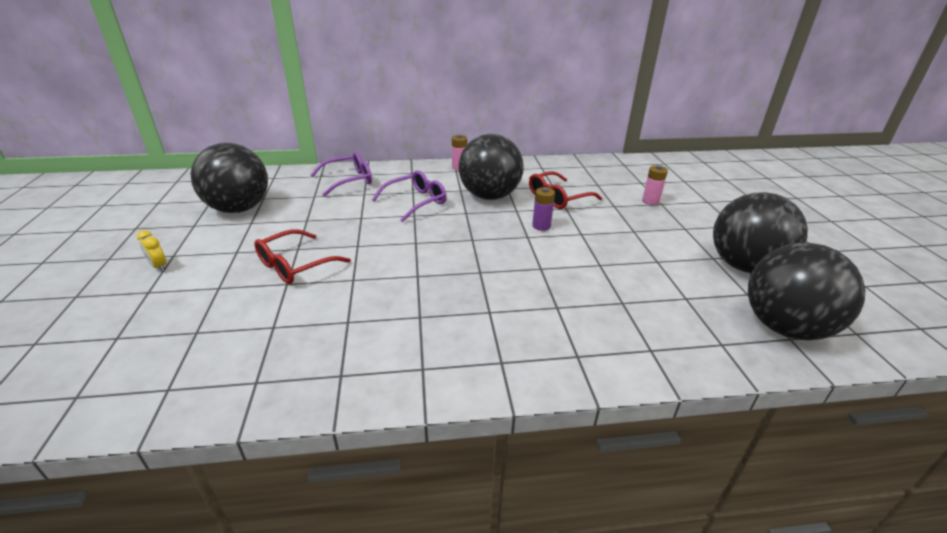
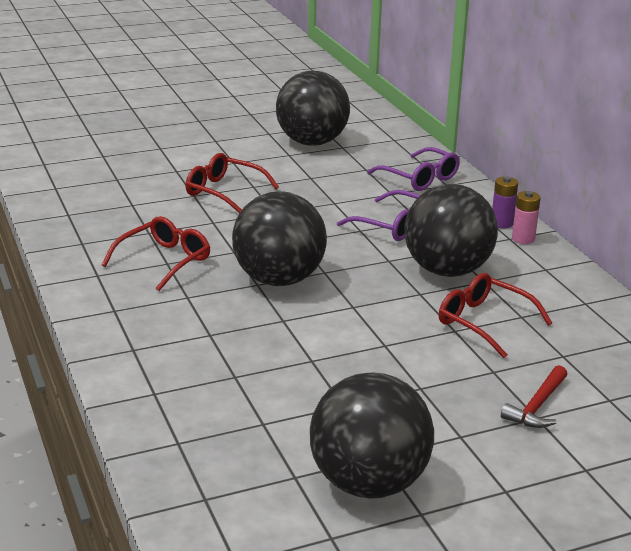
camera: 75 degrees right, 5 degrees down
yellow clock [137,230,166,271] -> none
purple battery [532,187,555,231] -> purple battery moved to [492,176,518,229]
pink battery [642,165,668,205] -> red hammer [501,365,567,428]
black ball [748,243,865,340] -> black ball moved to [232,191,327,286]
none -> red glasses [102,216,210,291]

